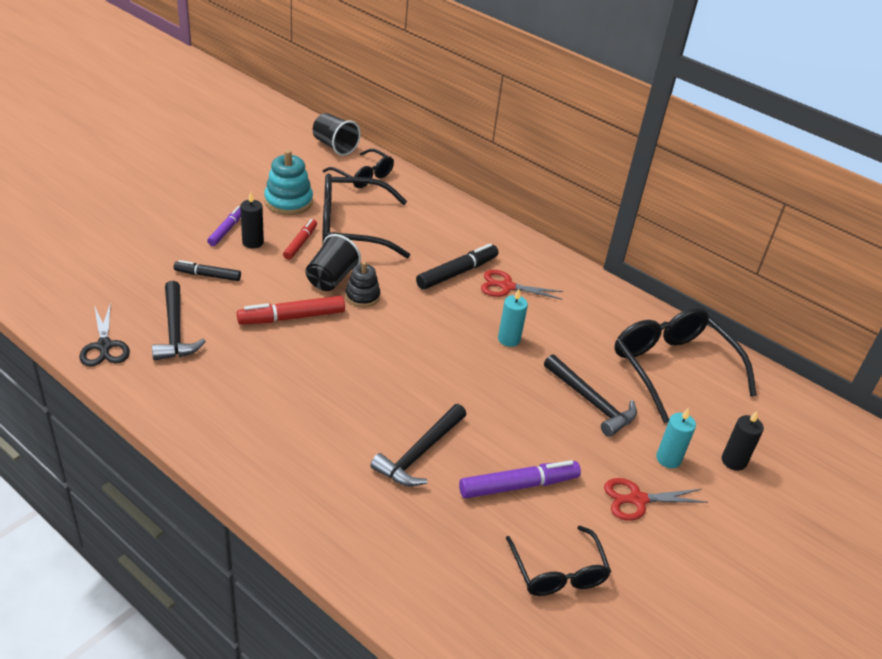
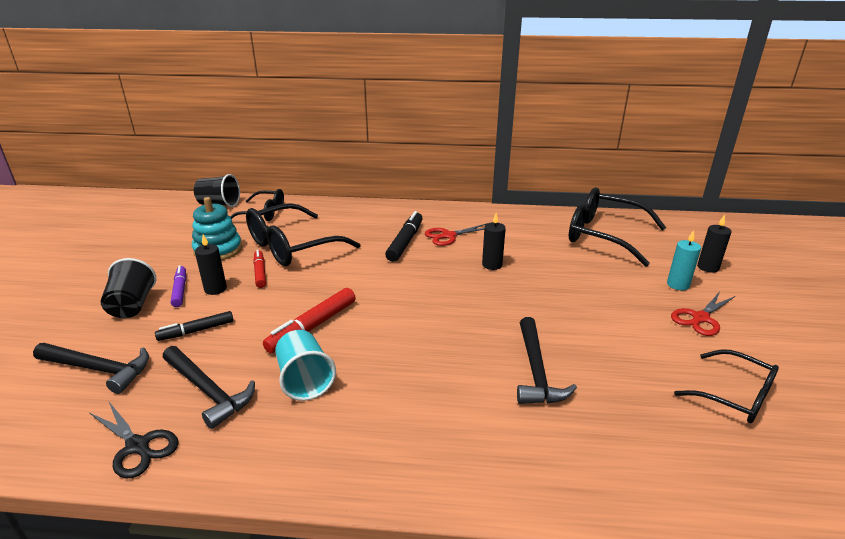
camera: 30 degrees left, 10 degrees down
black cup [305,234,361,291] -> black cup moved to [101,258,156,318]
black stacking toy [345,262,380,307] -> none
purple marker [459,460,581,499] -> none
turquoise candle [498,289,528,347] -> black candle [482,213,506,270]
black hammer [544,354,637,437] -> black hammer moved to [33,343,149,394]
none -> turquoise cup [275,330,336,401]

